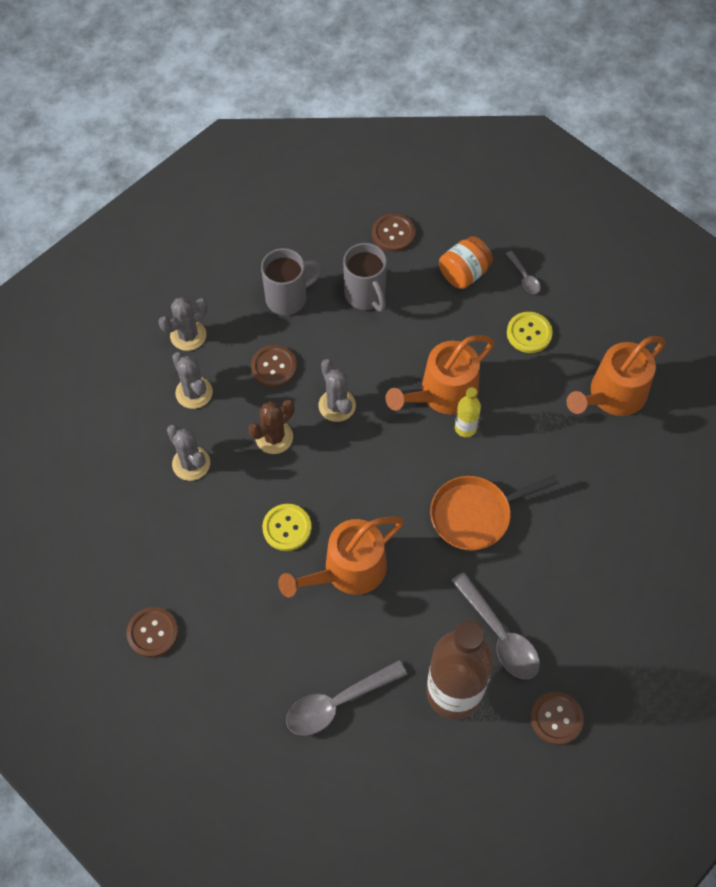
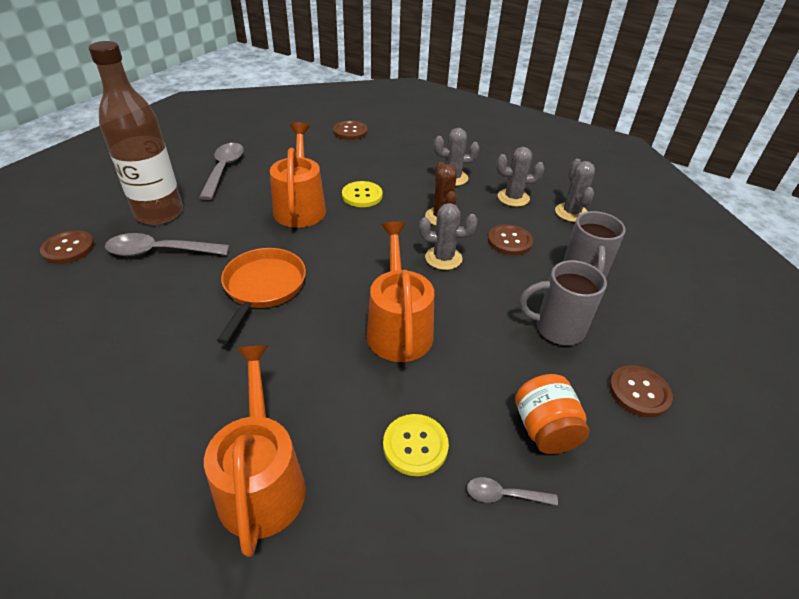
camera: 120 degrees right, 20 degrees down
yellow bottle [455,387,481,437] -> none

